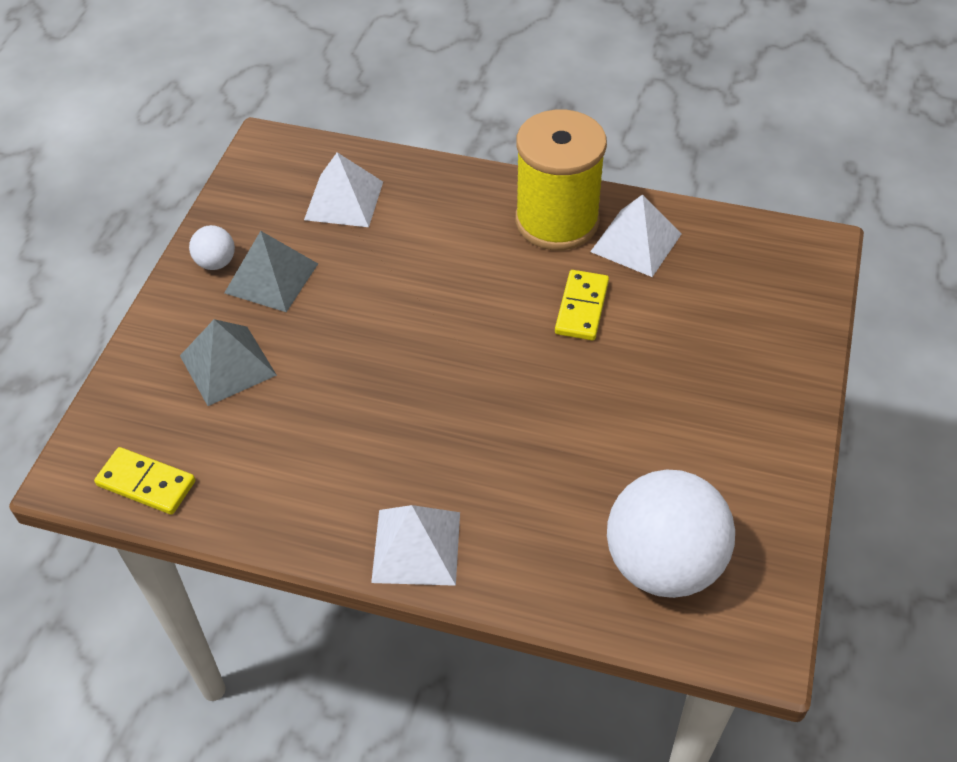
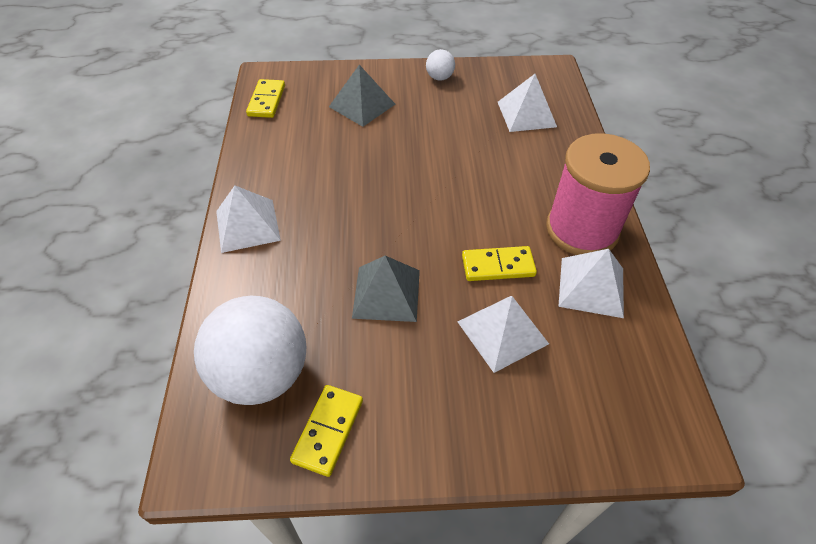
camera: 70 degrees right, 0 degrees up
grey pyramid [224,231,318,312] -> grey pyramid moved to [352,256,420,322]
yellow spool [515,110,607,250] -> pink spool [546,133,650,255]
none -> yellow domino [290,385,363,477]
none -> white pyramid [457,296,549,373]

